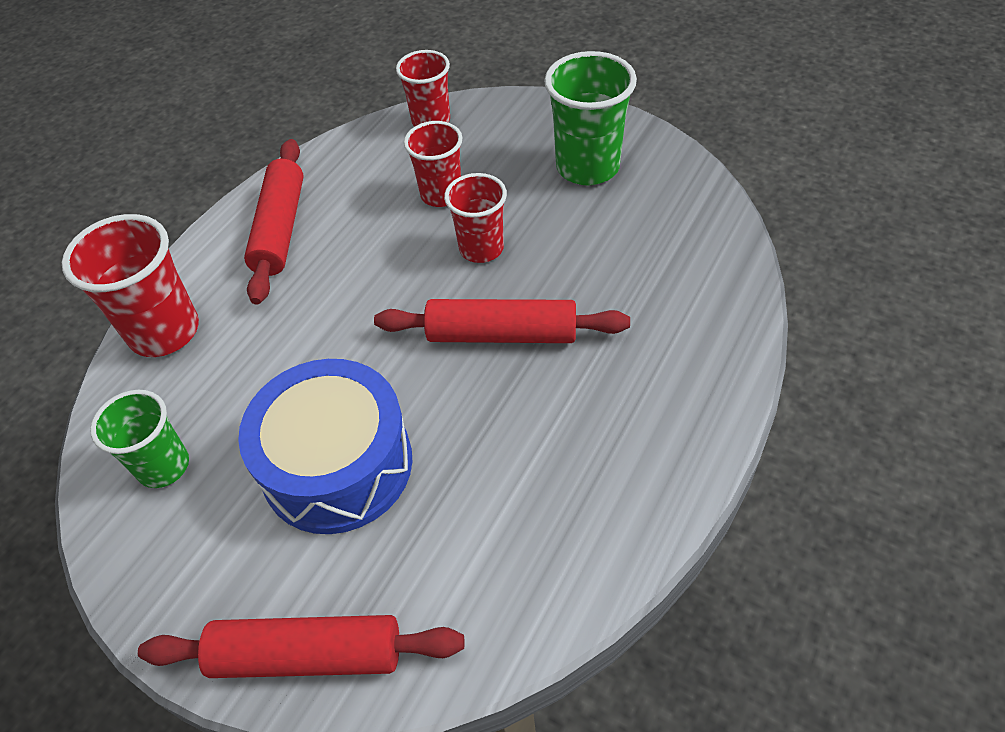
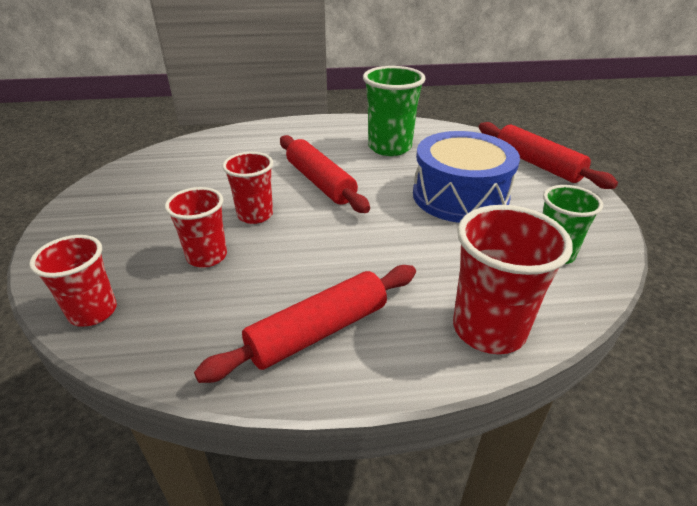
camera: 130 degrees left, 15 degrees down
green cup [544,51,637,185] -> green cup moved to [363,66,426,156]

